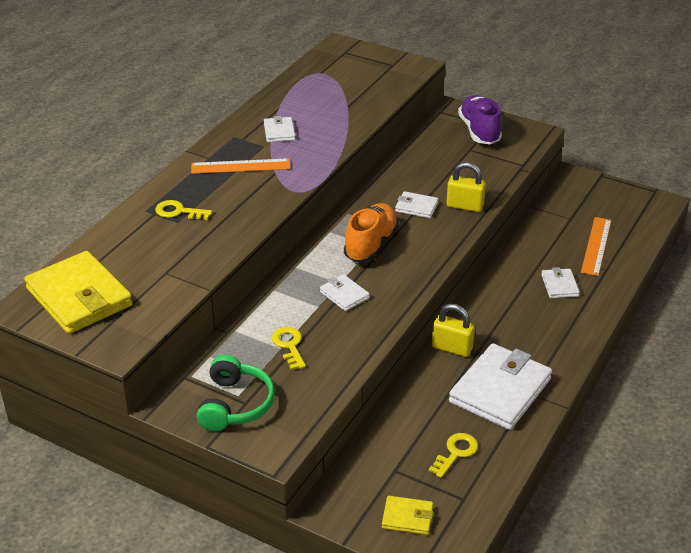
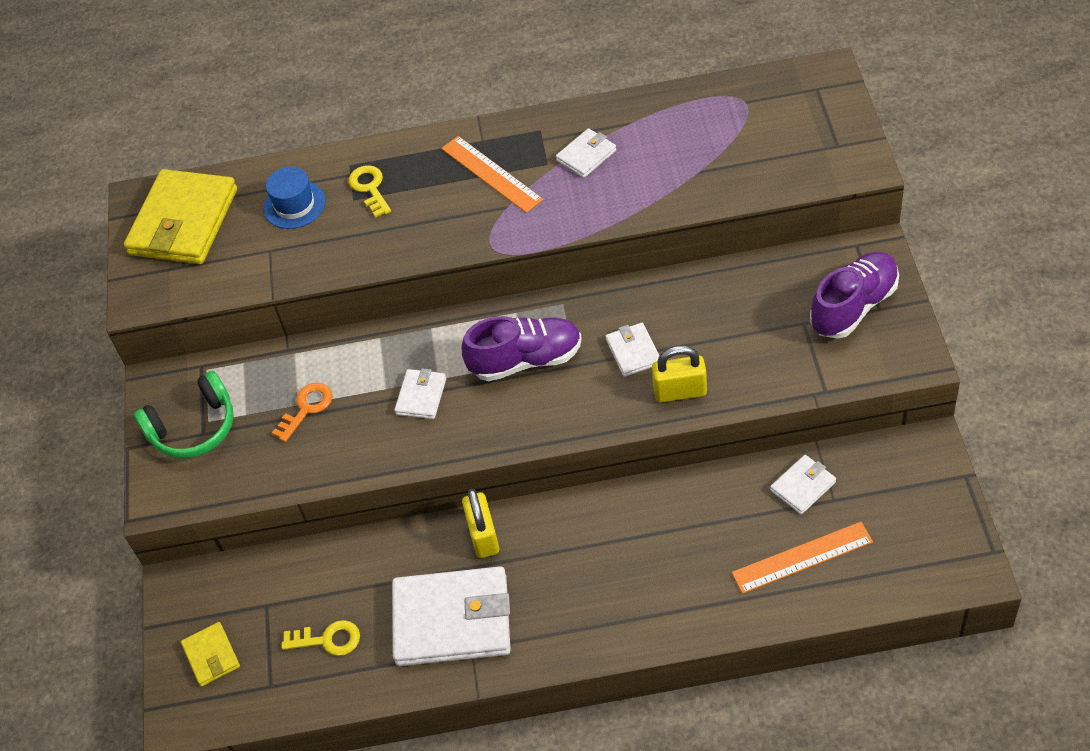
camera: 60 degrees right, 15 degrees up
yellow key [272,327,306,370] -> orange key [272,383,333,442]
orange shoe [344,203,399,262] -> purple shoe [462,316,582,381]
yellow padlock [446,162,486,212] -> yellow padlock turned 75 degrees counterclockwise [652,346,707,403]
white wallet [541,267,580,298] -> white wallet moved to [770,455,836,514]
none -> blue hat [263,167,326,229]

